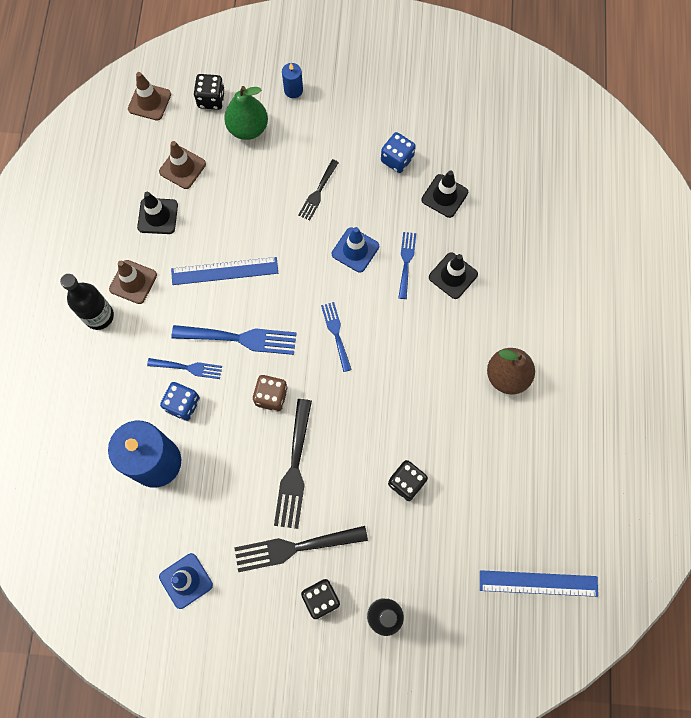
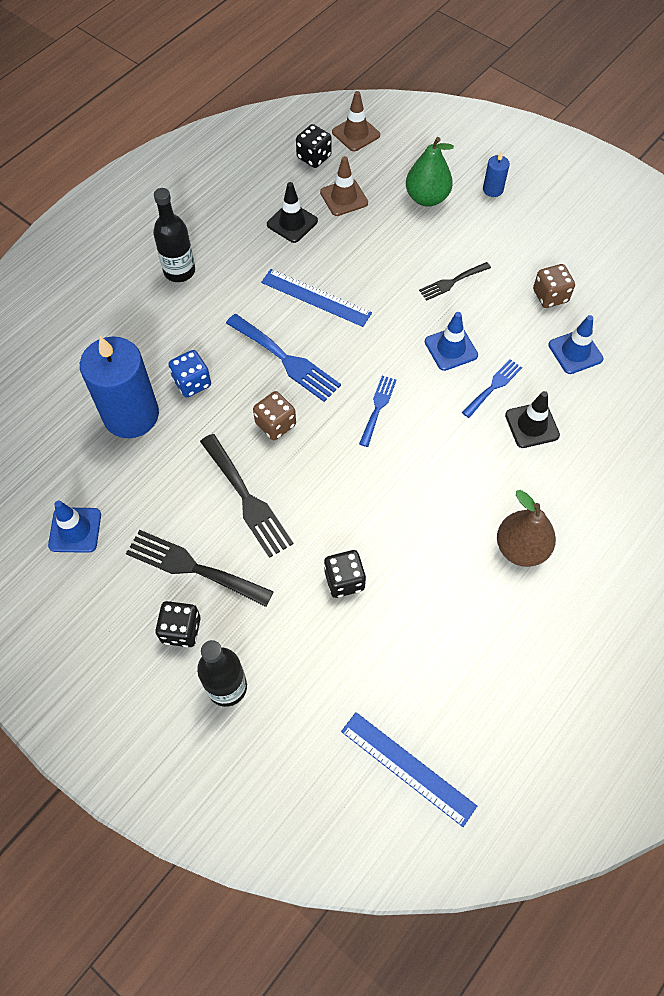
camera: 35 degrees right, 10 degrees down
brown traffic cone [109,260,157,304] -> none
blue fork [147,358,222,379] -> none
black dice [194,74,225,110] -> black dice moved to [296,124,332,168]
black fork [274,399,312,529] -> black fork turned 75 degrees counterclockwise [200,434,293,558]
blue dice [381,132,416,173] -> brown dice [533,264,575,308]
black traffic cone [421,170,468,218] -> blue traffic cone [548,315,603,374]

